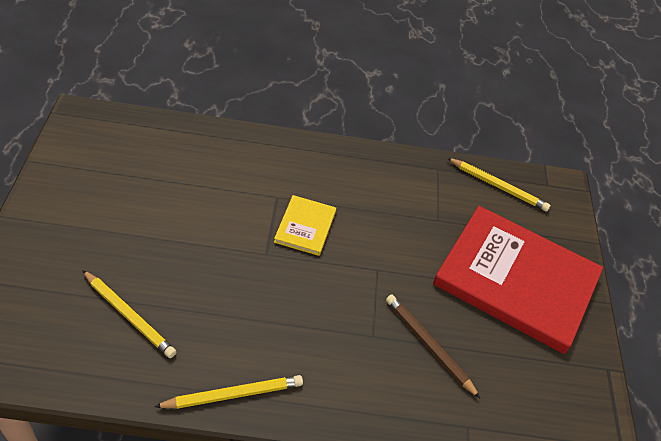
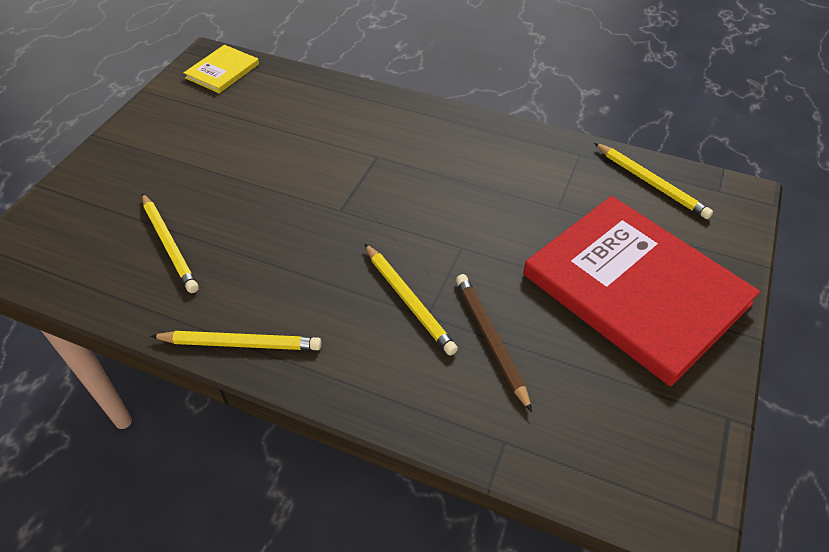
camera: 25 degrees right, 0 degrees up
yellow book [274,195,336,256] -> yellow book moved to [184,45,259,93]
none -> yellow pencil [365,244,458,356]

